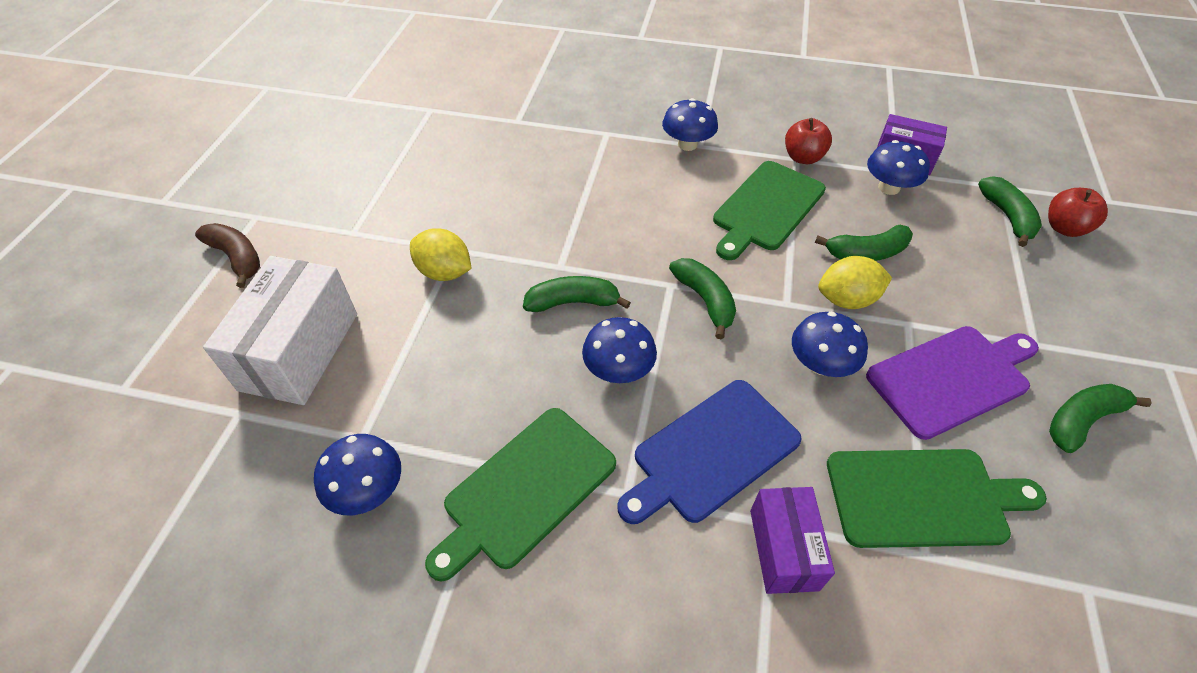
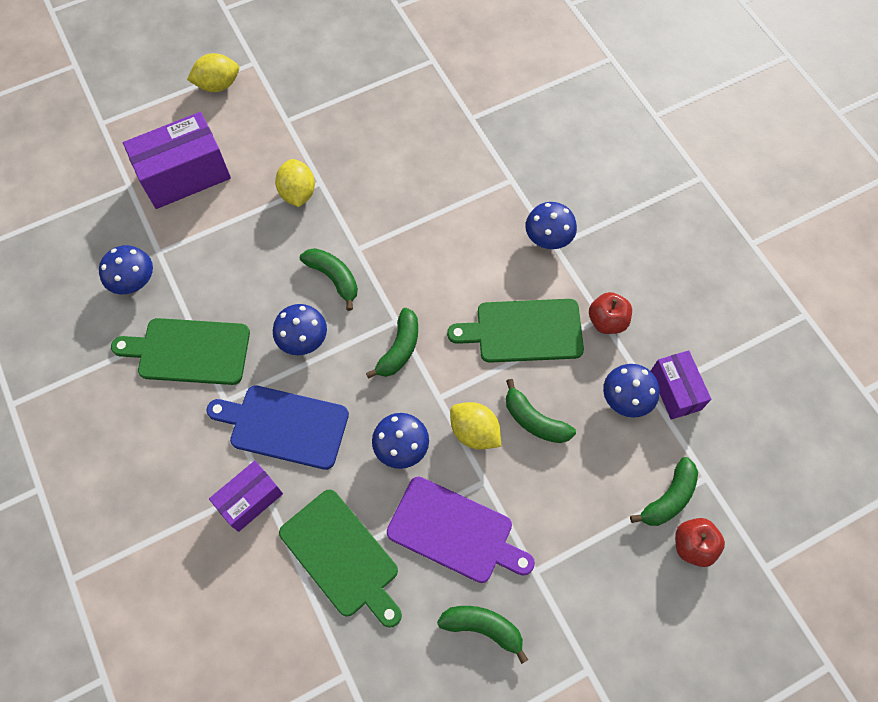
camera: 50 degrees right, 15 degrees up
brown banana [195,223,260,288] -> yellow lemon [187,53,239,92]
white box [203,256,357,405] -> purple box [123,112,231,209]

